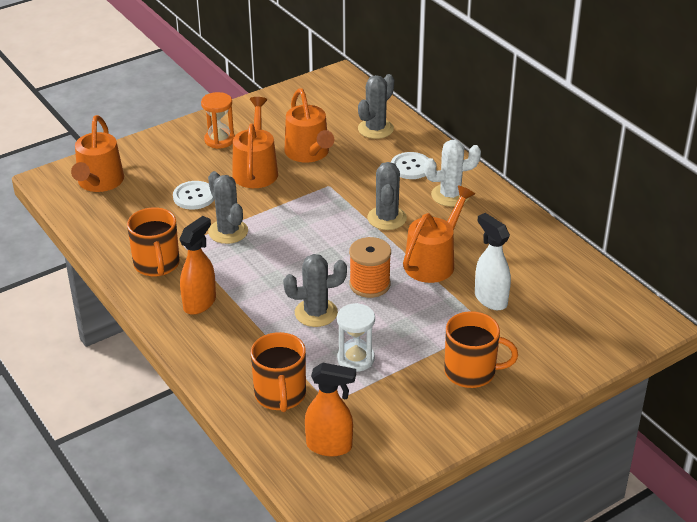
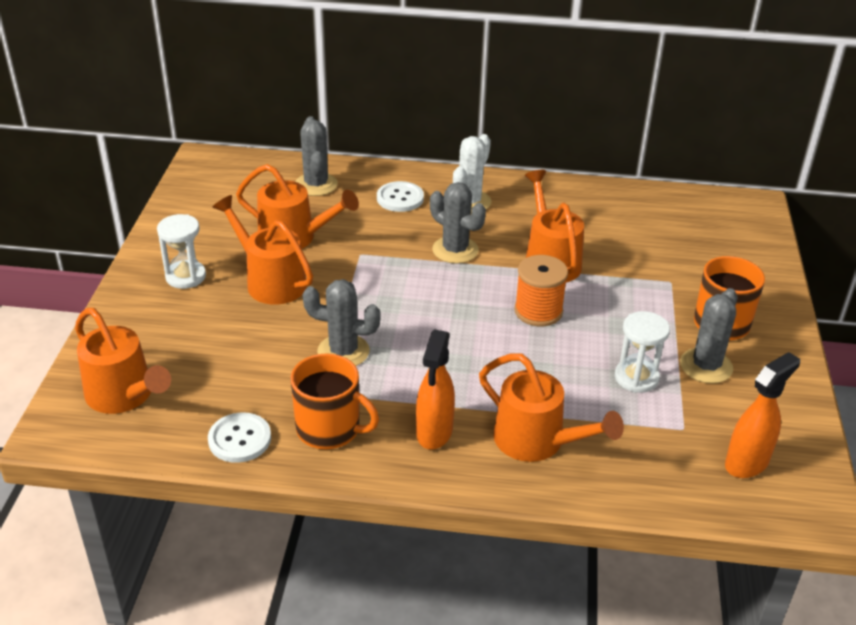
camera: 50 degrees left, 0 degrees up
white button [173,181,214,210] -> white button moved to [208,412,271,463]
orange spray bottle [179,216,216,315] -> orange spray bottle turned 150 degrees counterclockwise [416,329,455,450]
orange hourglass [201,92,235,149] -> white hourglass [157,214,206,289]
orange mug [251,332,306,412] -> none
grey cactus [283,254,347,327] -> grey cactus moved to [680,288,737,384]
white spray bottle [475,213,511,310] -> none
none -> orange watering can [479,354,624,462]

